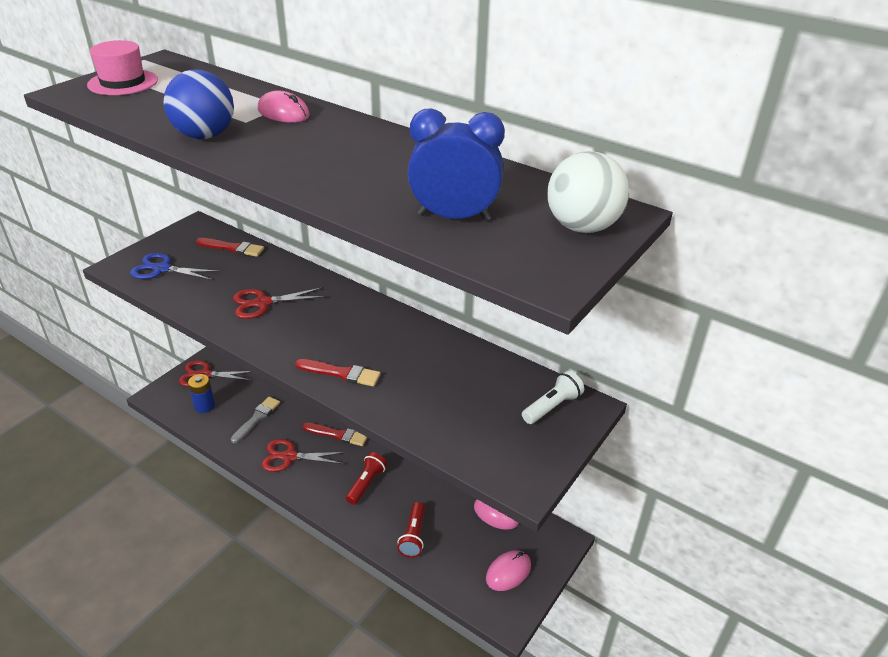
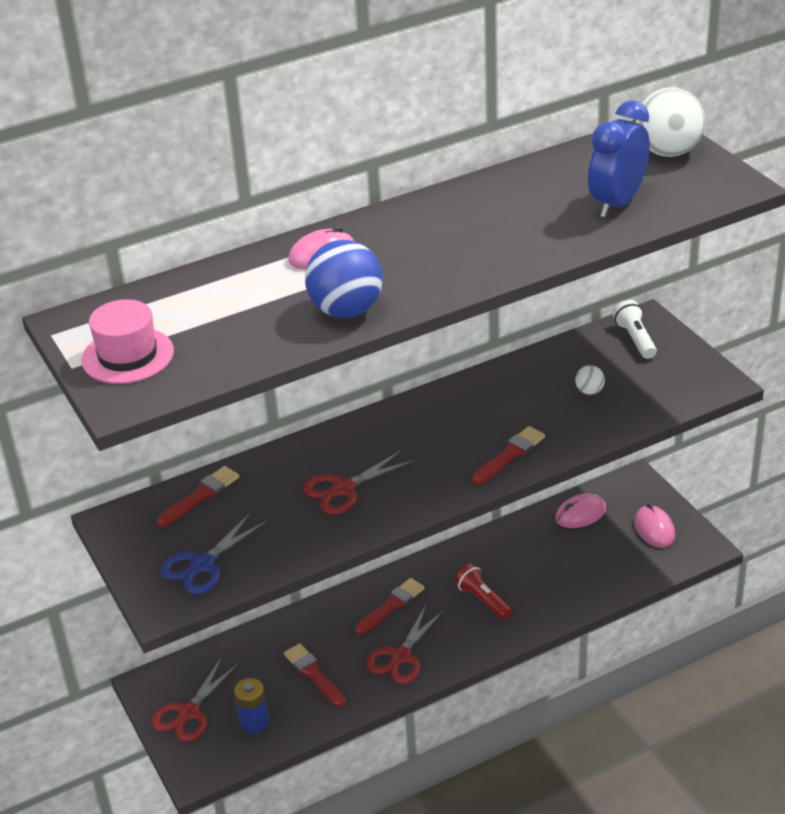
camera: 60 degrees left, 0 degrees up
grey brush [231,397,280,443] -> red brush [284,643,346,707]
red scissors [233,287,326,319] -> red scissors turned 45 degrees clockwise [303,450,415,515]
red flashlight [397,502,425,558] -> none
none -> white ball [575,365,605,395]

